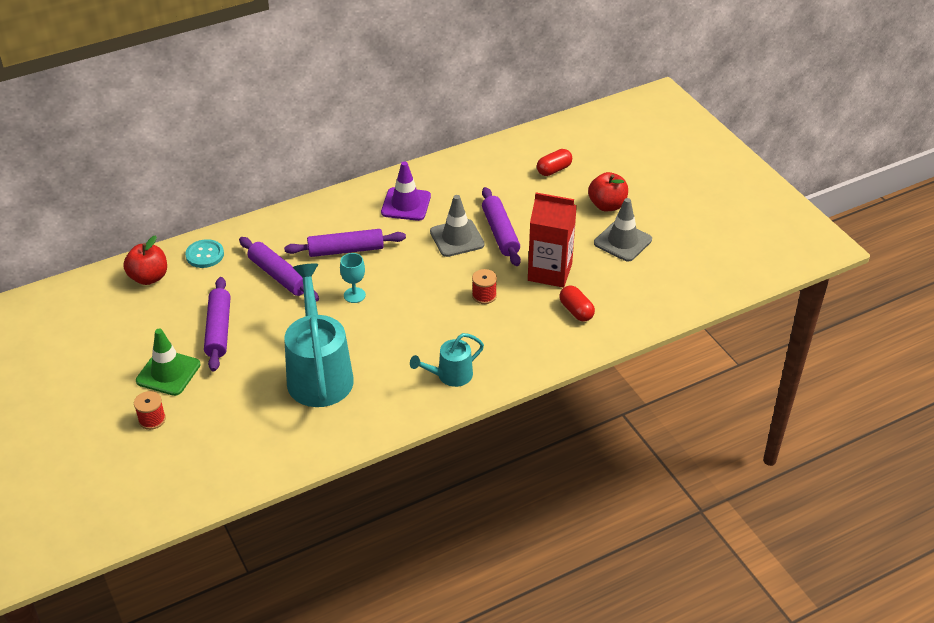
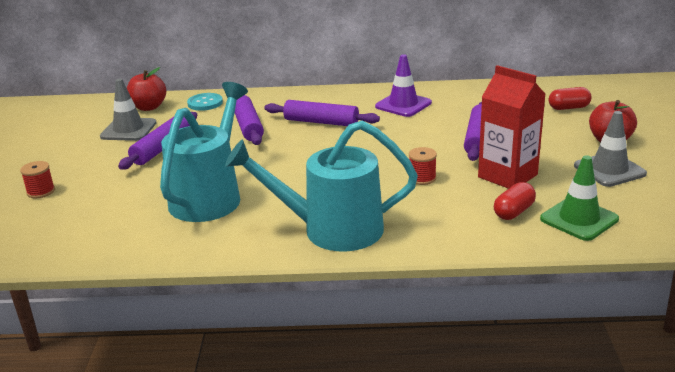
camera: 30 degrees right, 15 degrees down
green traffic cone [136,329,200,396] -> green traffic cone moved to [540,155,619,241]
turquoise goblet [340,253,366,303] -> none
turquoise watering can [410,333,484,387] -> turquoise watering can [225,121,418,251], size x1.92
grey traffic cone [430,195,485,257] -> grey traffic cone moved to [100,79,156,141]
red capsule [559,285,595,322] -> red capsule turned 45 degrees clockwise [494,182,536,220]

